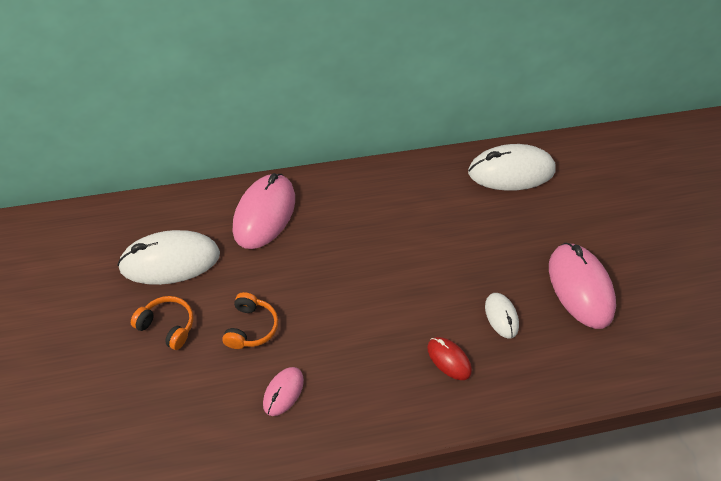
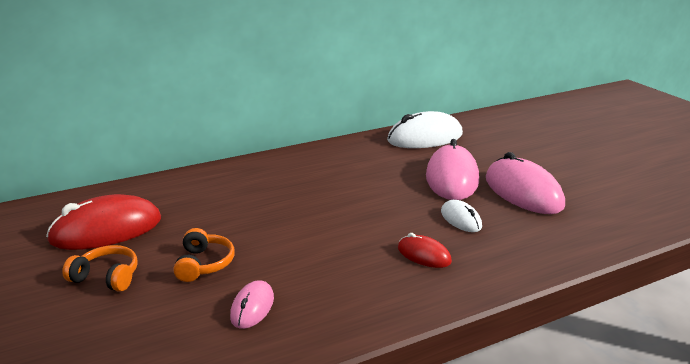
camera: 10 degrees left, 25 degrees down
white mouse [117,230,220,285] -> red mouse [46,194,161,250]
pink mouse [232,173,295,249] -> pink mouse moved to [426,139,479,200]

